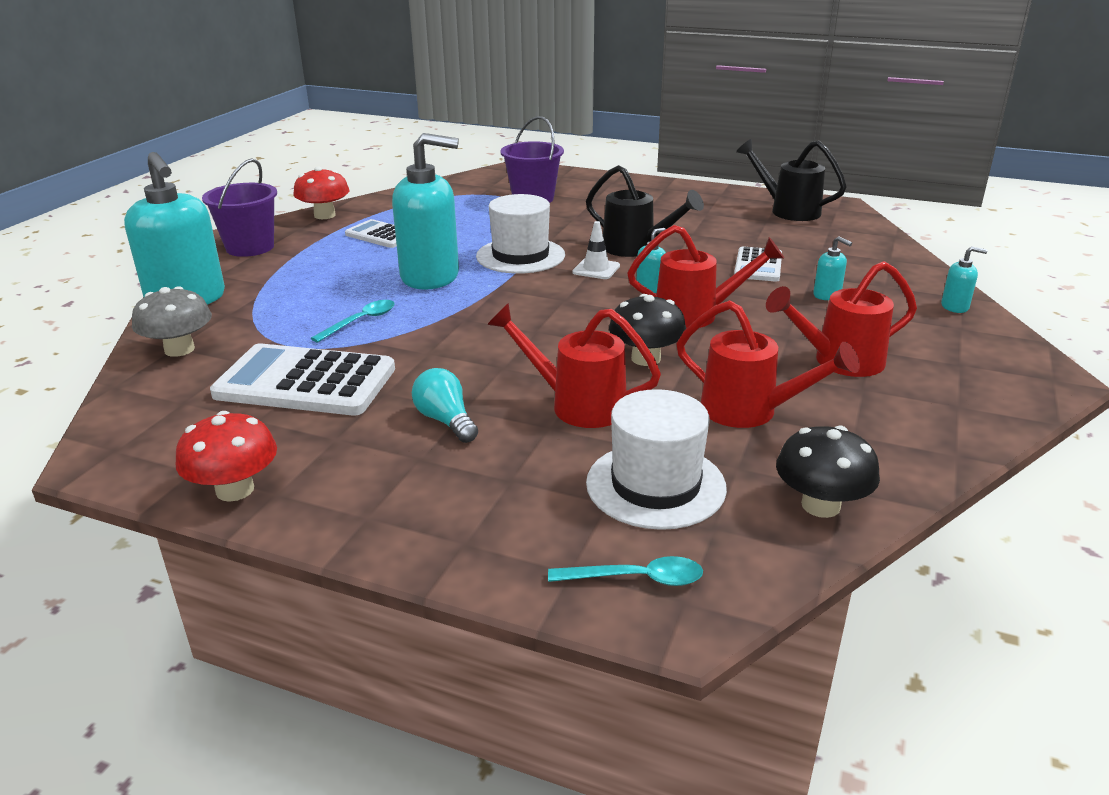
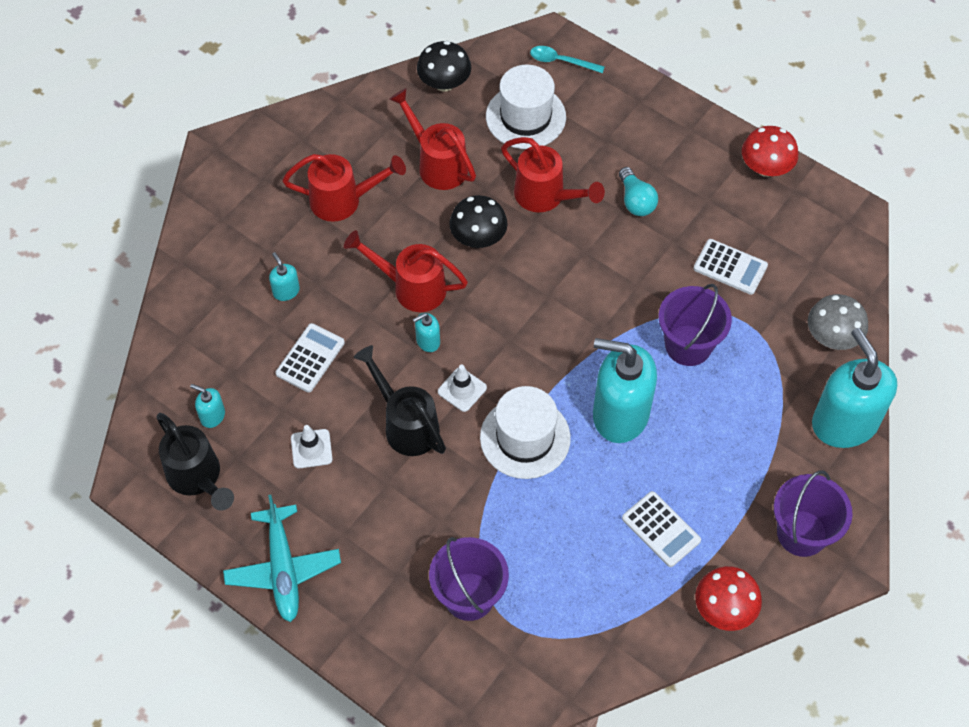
camera: 165 degrees left, 30 degrees up
white calculator [210,343,395,415] -> white calculator [693,239,768,295], size x0.56
turquoise spoon [311,300,395,343] -> purple bucket [658,284,732,366]
turquoise soap dispenser [941,246,988,313] -> turquoise soap dispenser moved to [190,384,225,428]
none -> turquoise plane [223,495,341,622]
none -> white traffic cone [291,425,332,469]

